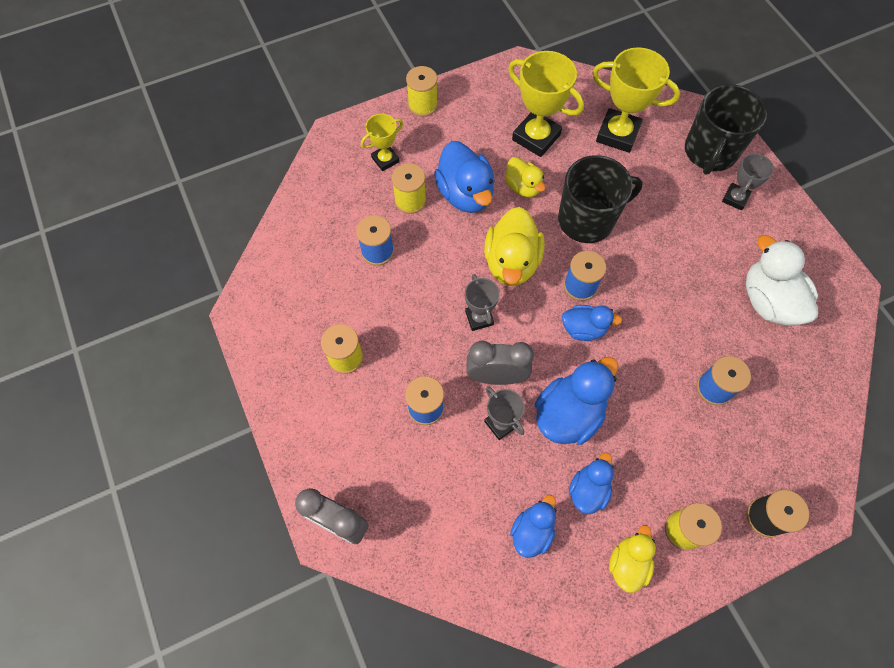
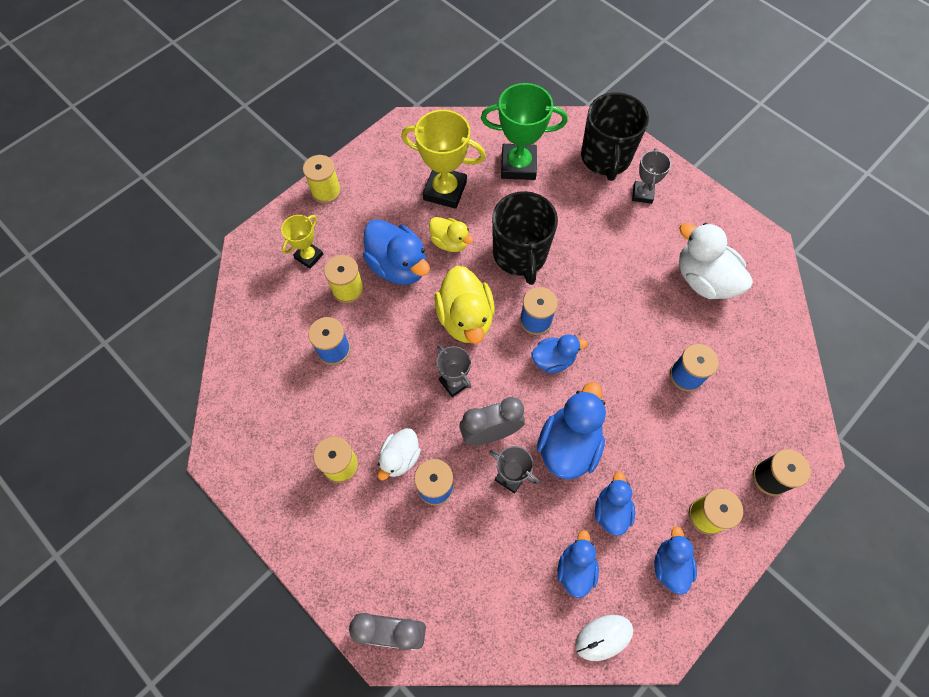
camera: 20 degrees left, 0 degrees up
black mug [558,155,643,243] -> black mug turned 120 degrees clockwise [492,191,558,285]
yellow trophy [592,47,680,153] -> green trophy [481,83,568,180]
yellow duck [609,525,656,593] -> blue duck [654,526,697,595]
none -> white duck [377,428,421,480]
none -> white mouse [575,615,633,661]

